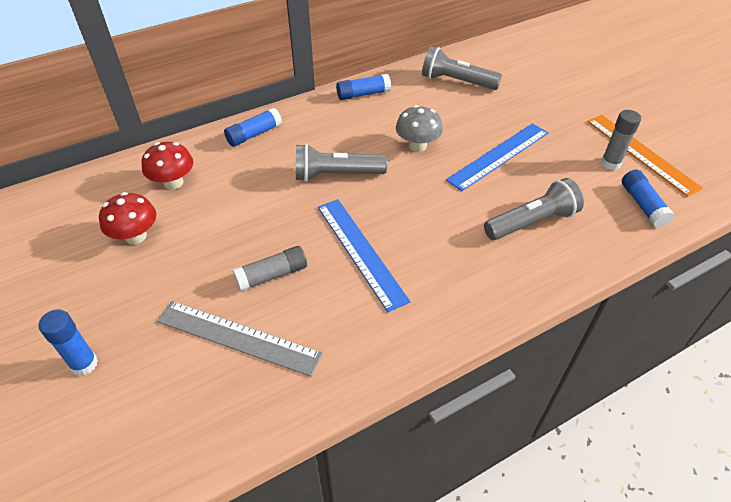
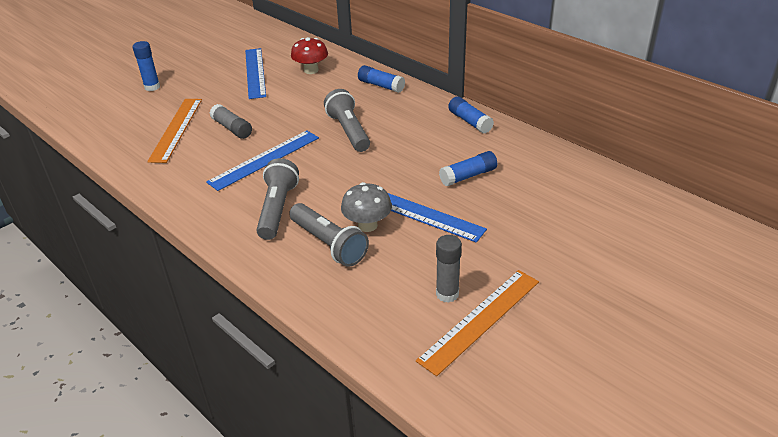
camera: 75 degrees right, 10 degrees down
red mushroom [99,192,156,244] -> blue ruler [245,48,266,99]
grey ruler [157,301,323,377] -> orange ruler [147,99,202,163]
grey mushroom [396,105,443,152] -> grey mushroom moved to [341,182,392,232]
grey flashlight [422,46,502,90] -> grey flashlight moved to [256,158,299,240]
blue glue stick [622,170,674,228] -> blue glue stick moved to [439,151,497,186]

